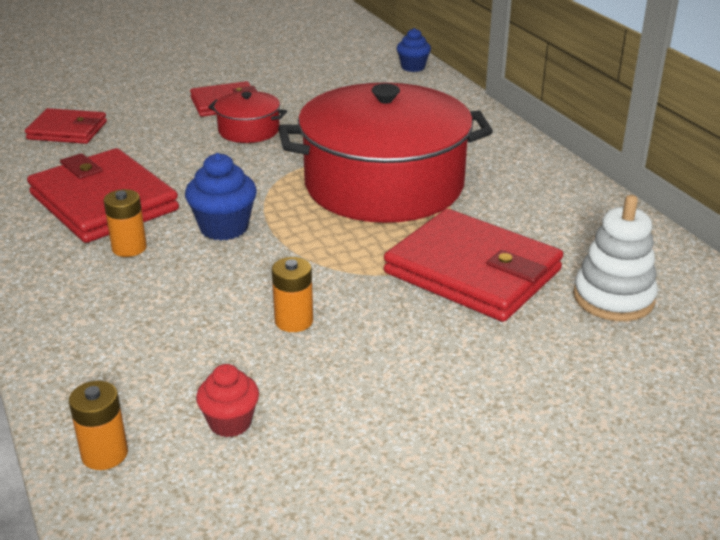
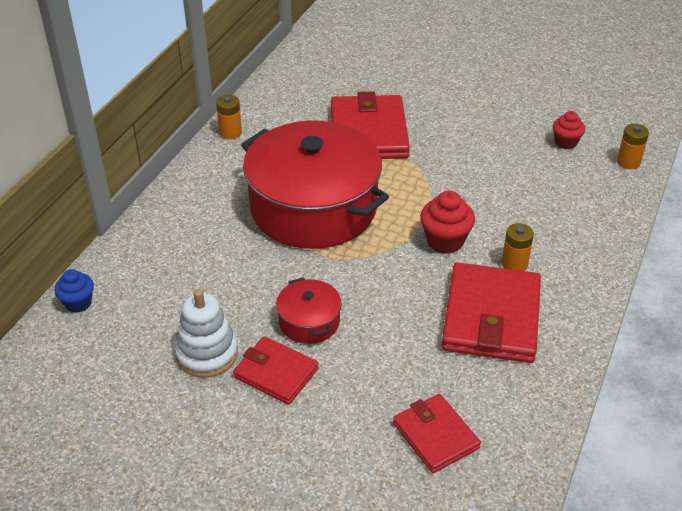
camera: 130 degrees left, 10 degrees up
blue cupcake [185,153,257,241] -> red cupcake [420,191,475,254]
orange battery [272,257,313,332] -> orange battery moved to [216,95,242,139]
white stacking toy [573,195,658,321] -> white stacking toy moved to [175,289,238,378]

